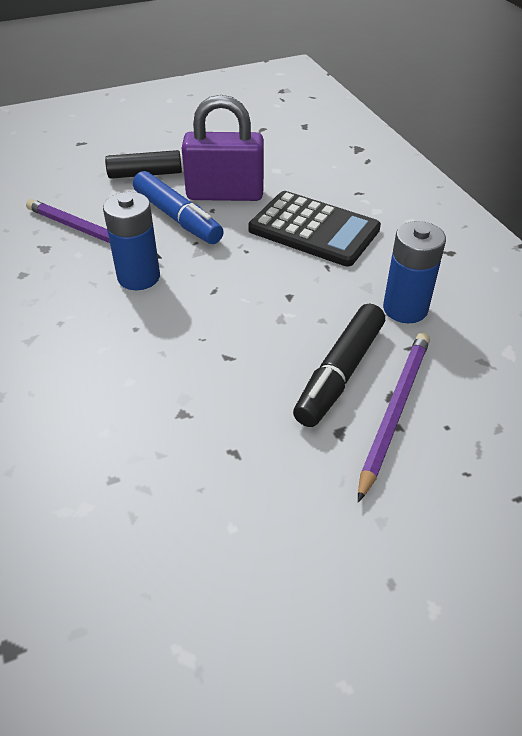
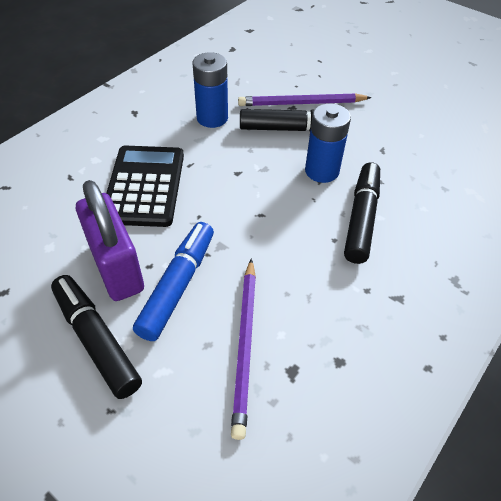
camera: 120 degrees left, 5 degrees up
blue battery [103,192,160,290] -> blue battery moved to [305,103,351,183]
none -> black marker [344,162,380,264]

